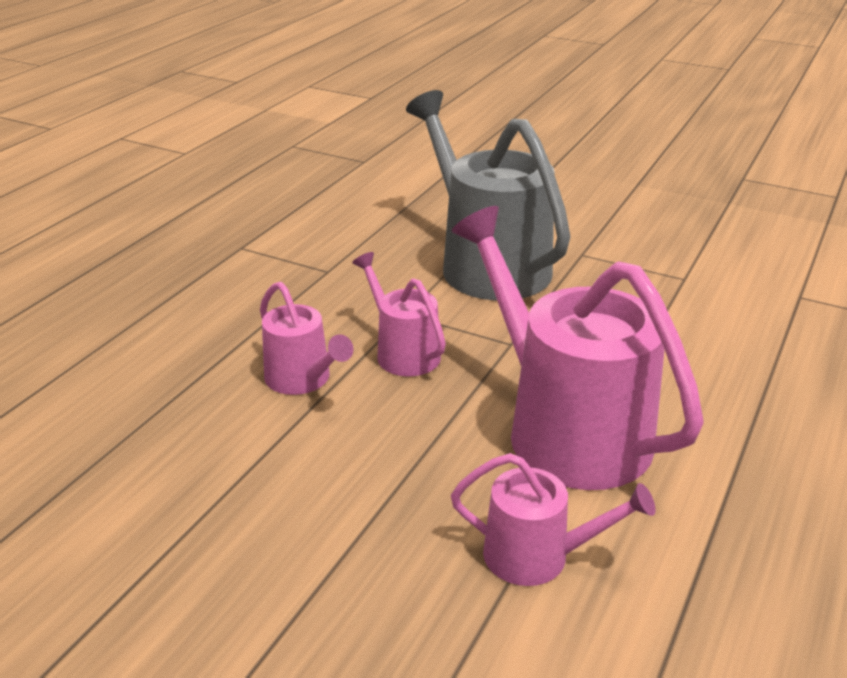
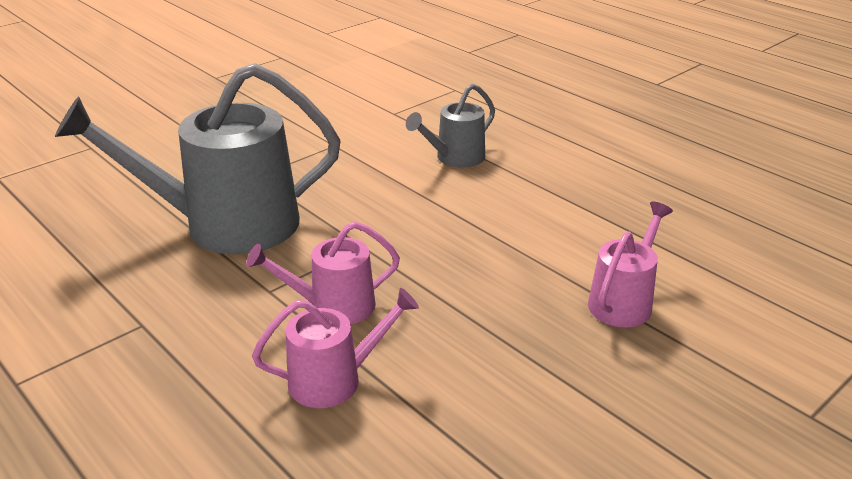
camera: 70 degrees left, 0 degrees up
pink watering can [452,206,704,490] -> none
none -> grey watering can [406,83,495,168]

